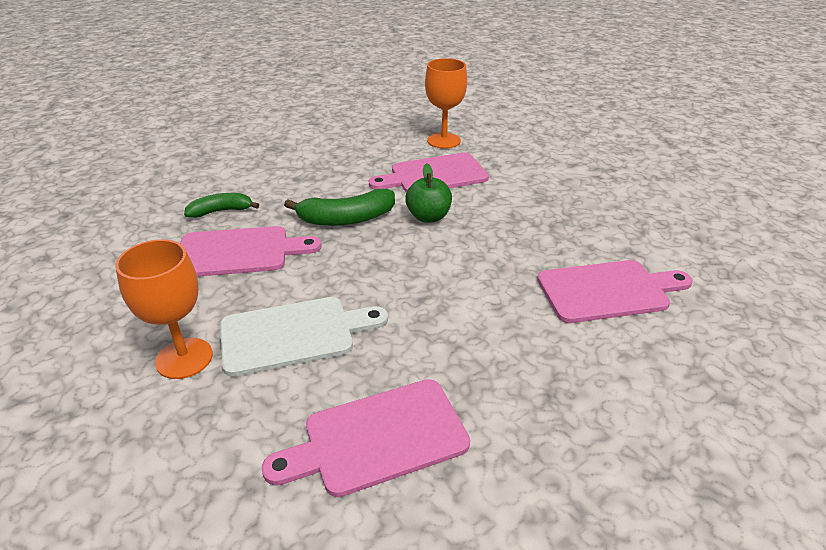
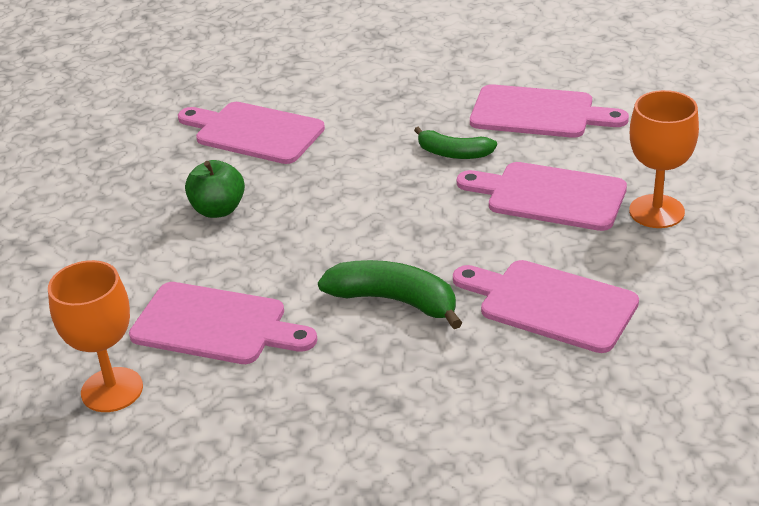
camera: 140 degrees left, 0 degrees up
green banana [184,193,259,218] -> green banana moved to [414,127,497,159]
white cutting board [220,297,388,377] -> pink cutting board [457,162,627,231]
green apple [405,163,452,223] -> green apple moved to [185,160,245,218]

